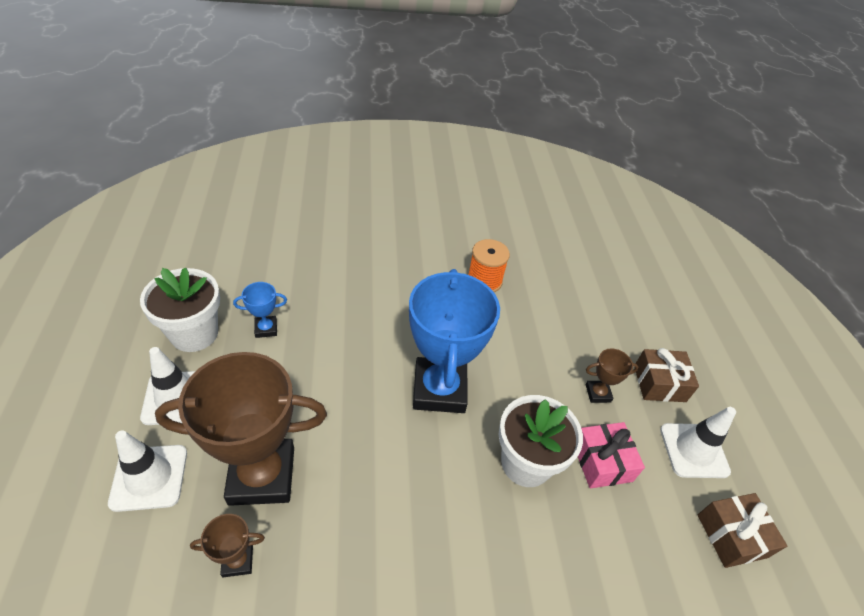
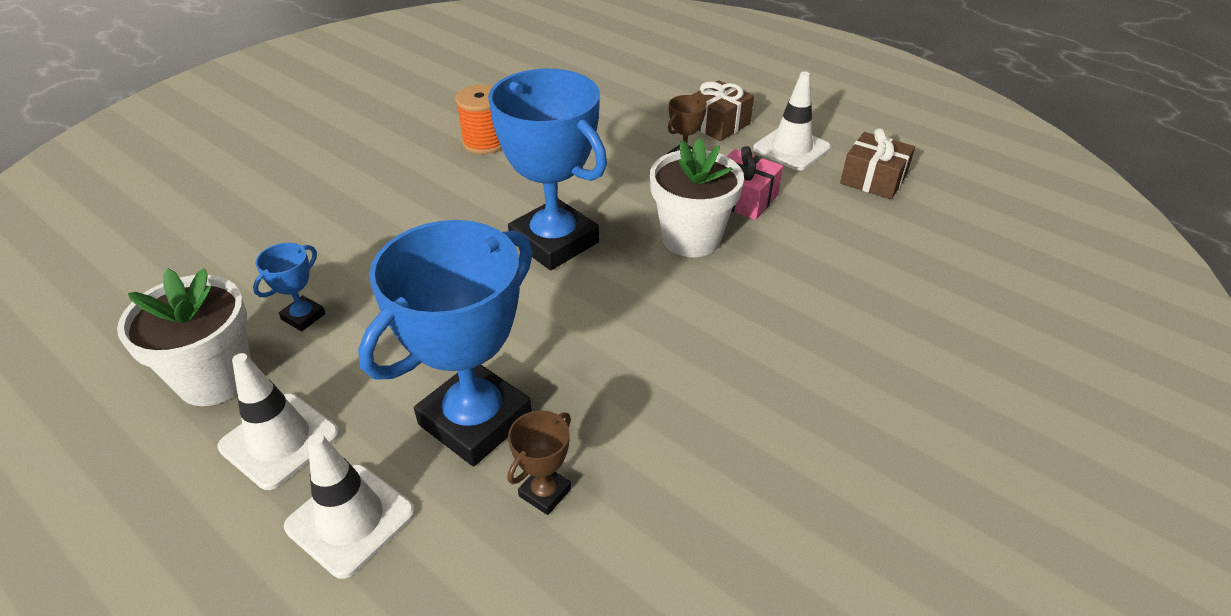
camera: 40 degrees left, 5 degrees down
brown trophy [155,352,327,506] -> blue trophy [358,220,533,466]

